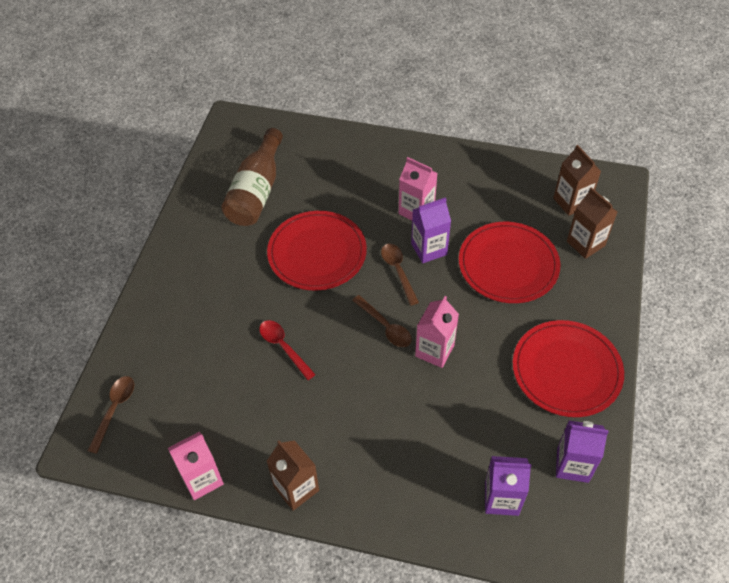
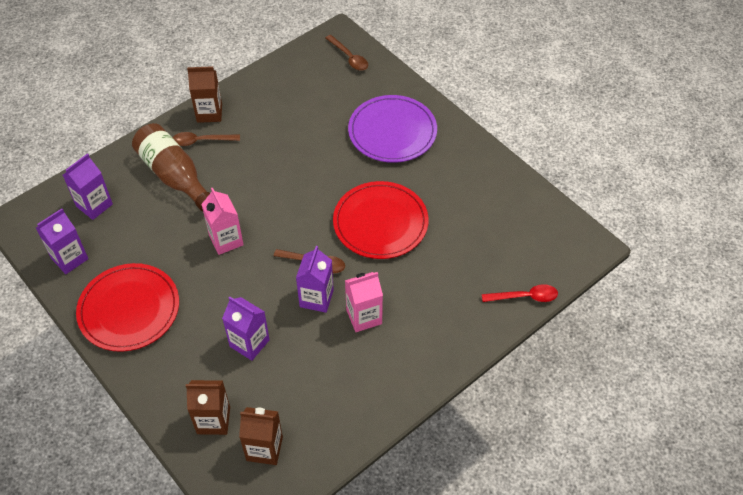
camera: 125 degrees right, 0 degrees up
pink carton [168,432,224,500] -> none
brown bottle [221,128,283,226] -> brown bottle moved to [132,123,210,212]
red spoon [259,320,316,380] -> red spoon moved to [482,284,558,302]
brown spoon [352,295,412,347] -> brown spoon moved to [173,132,240,146]
red plate [459,222,560,303] -> purple carton [222,297,270,361]
none -> purple plate [348,95,437,163]

